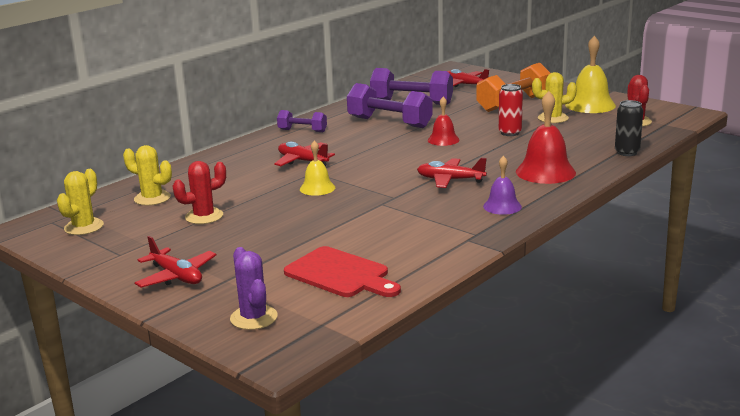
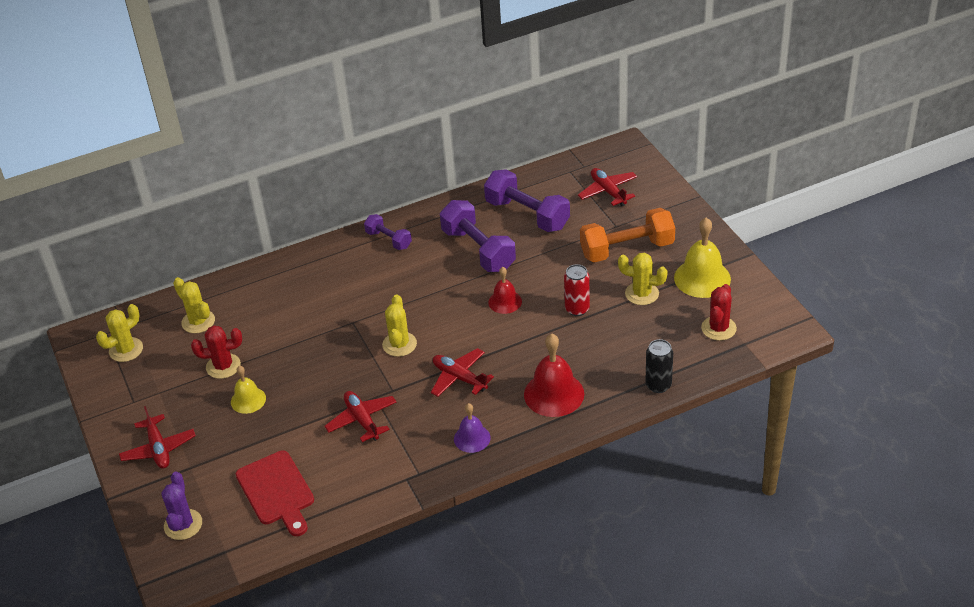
camera: 25 degrees right, 20 degrees up
red plane [274,141,335,166] -> red plane moved to [324,391,397,442]
yellow bell [300,140,335,196] -> yellow bell moved to [231,365,266,414]
none -> yellow cactus [382,294,417,357]

